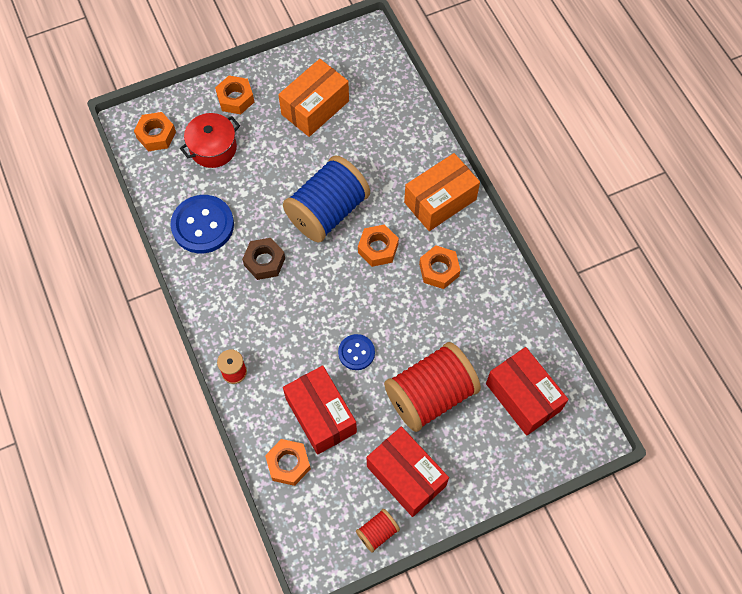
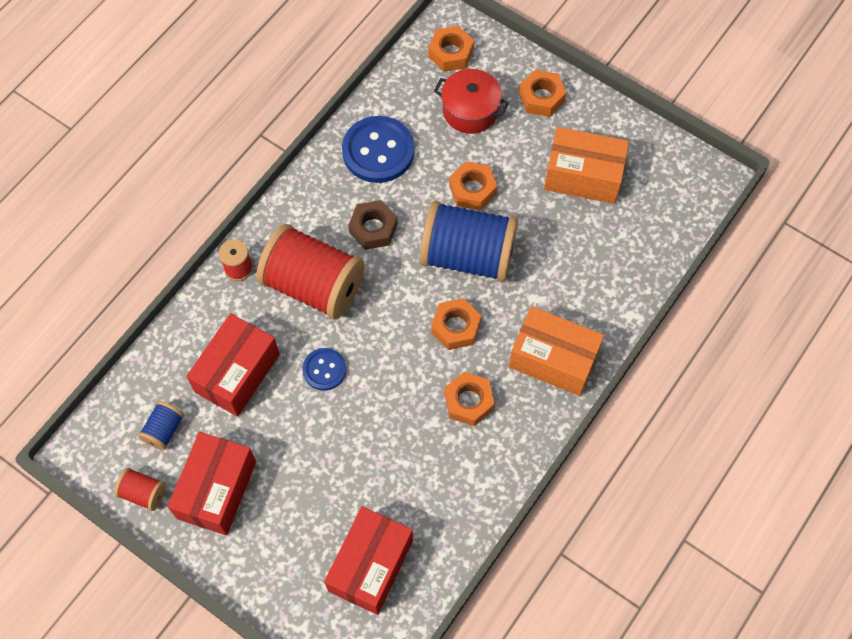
camera: 60 degrees right, 0 degrees up
orange nut [265,439,311,486] -> orange nut moved to [449,161,497,210]
red spool [384,342,481,432] -> red spool moved to [256,224,365,319]
none -> blue spool [138,401,184,450]

